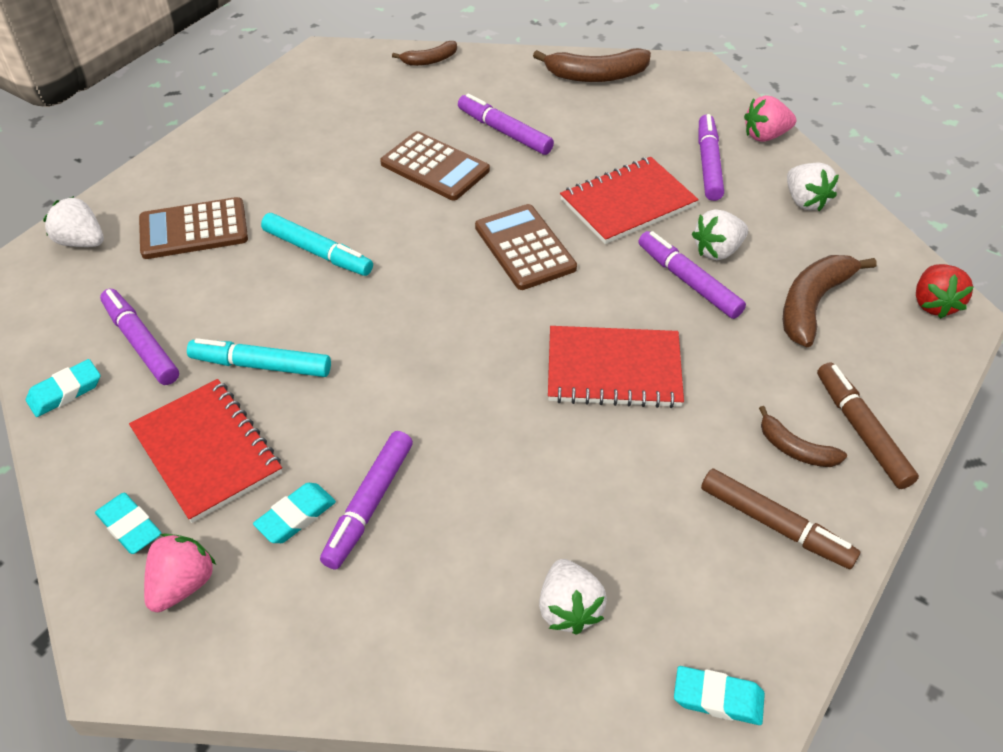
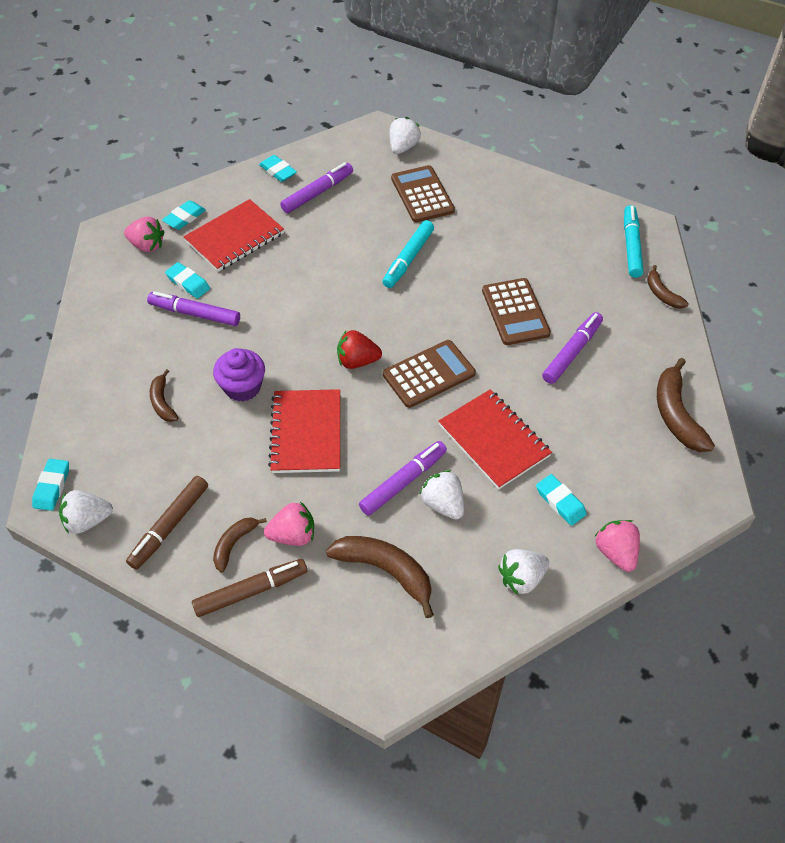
camera: 85 degrees right, 5 degrees up
turquoise marker [187,338,331,377] -> turquoise marker moved to [624,205,643,278]
brown calculator [380,131,490,201] -> brown calculator turned 45 degrees counterclockwise [482,278,551,345]
white strawberry [539,559,607,635] -> white strawberry moved to [59,490,113,534]
purple marker [698,114,724,201] -> turquoise eraser [536,474,587,526]
red strawberry [916,264,974,319] -> red strawberry moved to [337,330,382,369]
none -> brown banana [150,369,179,422]
none -> purple cupcake [213,348,265,402]
none -> pink strawberry [264,502,314,546]

